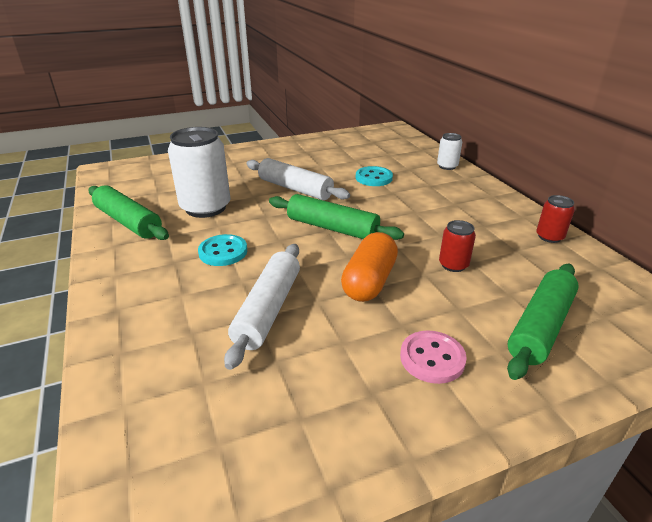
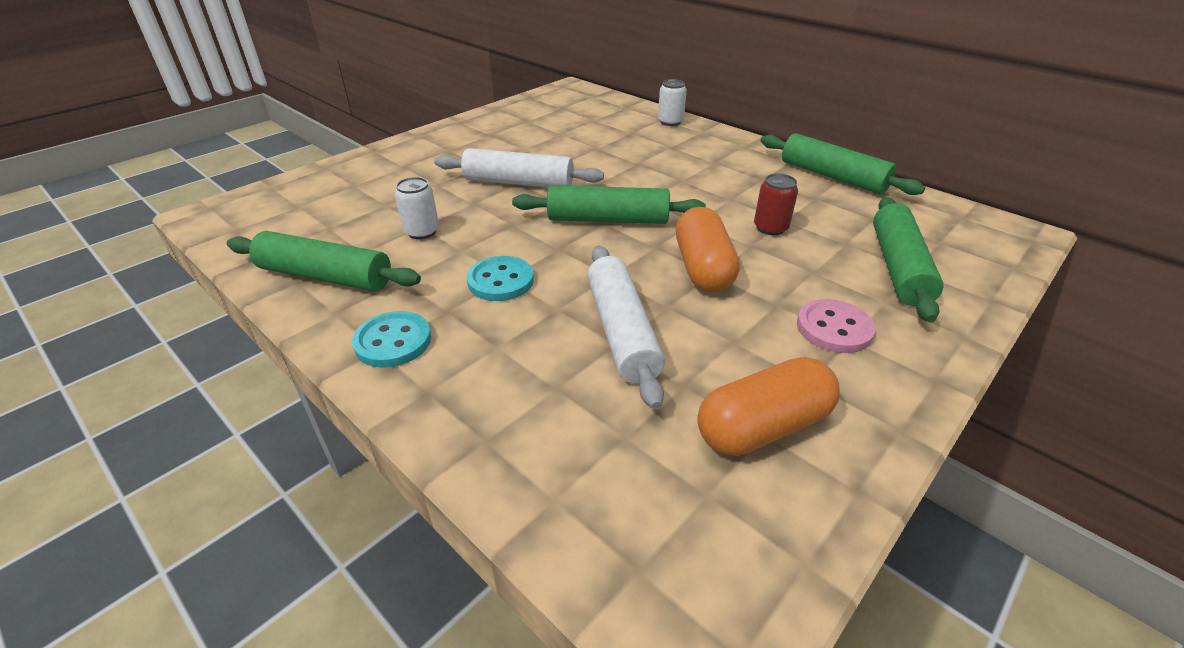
camera: 25 degrees left, 5 degrees up
white can [168,127,231,218] -> white can [395,177,439,239], size x0.49
turquoise button [356,166,393,186] -> turquoise button moved to [352,311,431,368]
red can [536,195,575,243] -> green rolling pin [761,133,925,195]
none -> orange capsule [697,357,840,456]

